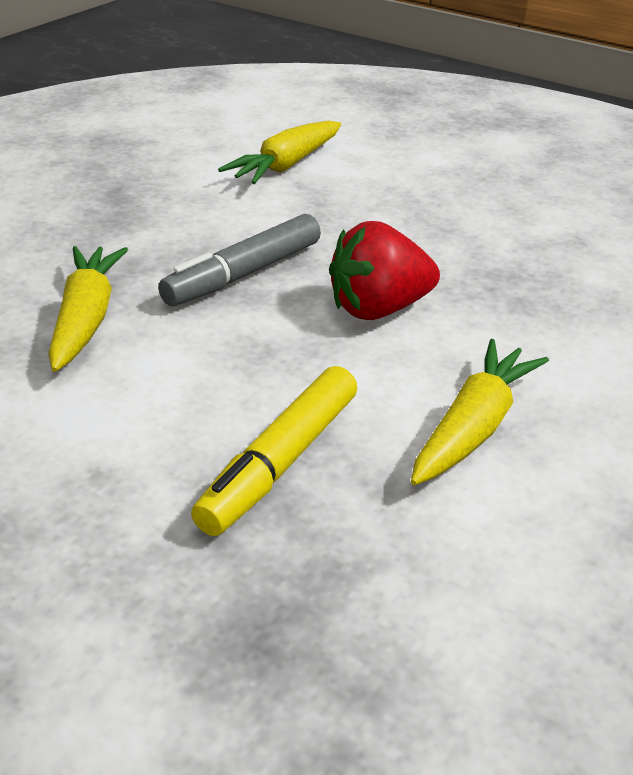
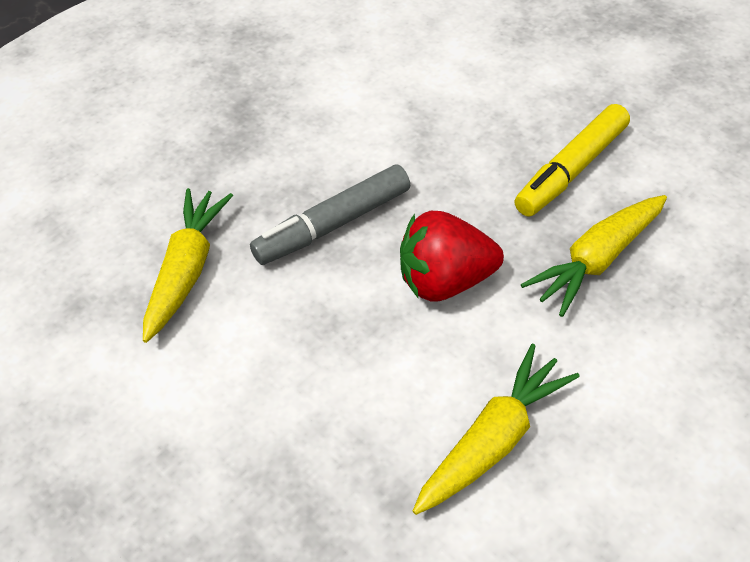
camera: 15 degrees right, 15 degrees up
yellow marker [191,366,357,536] -> yellow marker moved to [514,104,630,216]
yellow carrot [218,121,341,184] -> yellow carrot moved to [521,195,667,317]

